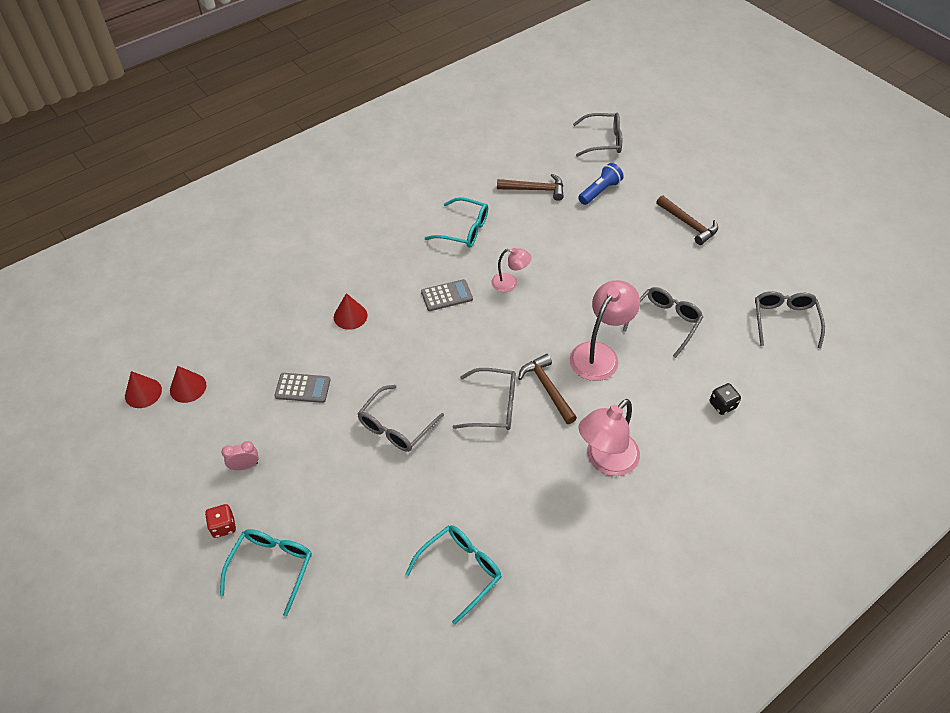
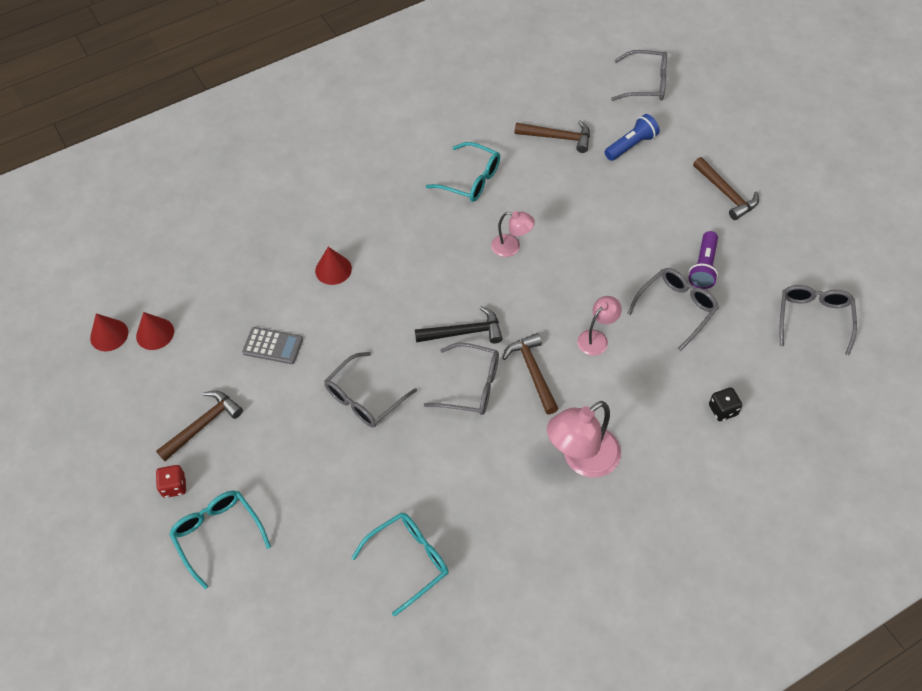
camera: 10 degrees right, 5 degrees up
turquoise glasses [220,529,312,617] -> turquoise glasses turned 60 degrees counterclockwise [169,491,271,589]
pink clock [221,441,258,470] -> brown hammer [156,391,243,461]
grey calculator [421,279,473,311] -> none
pink lamp [570,280,640,381] -> pink lamp [577,296,622,356], size x0.57
none -> black hammer [415,306,503,343]
none -> purple flashlight [688,231,718,289]

